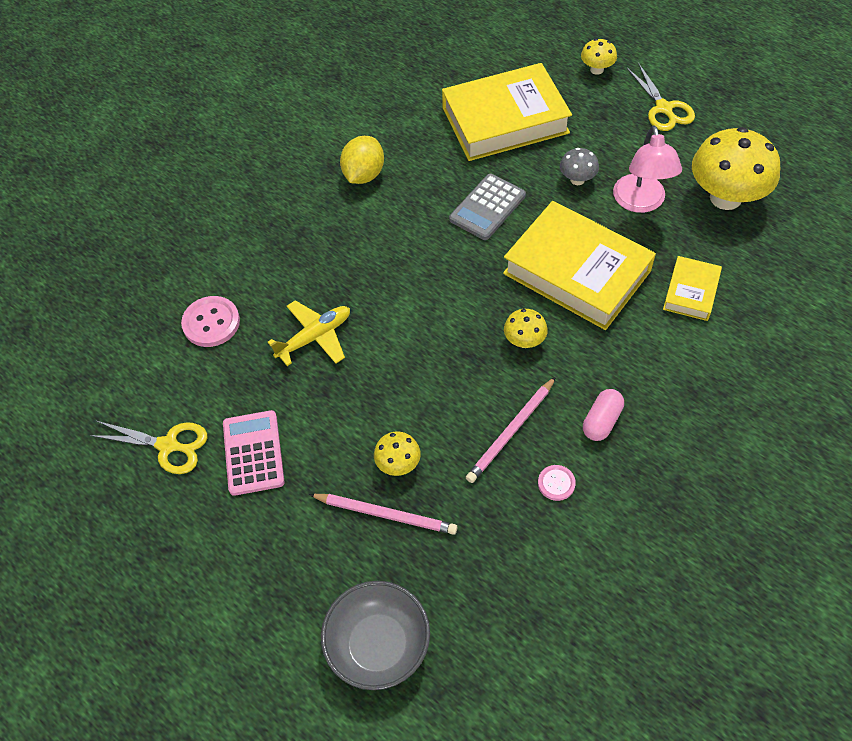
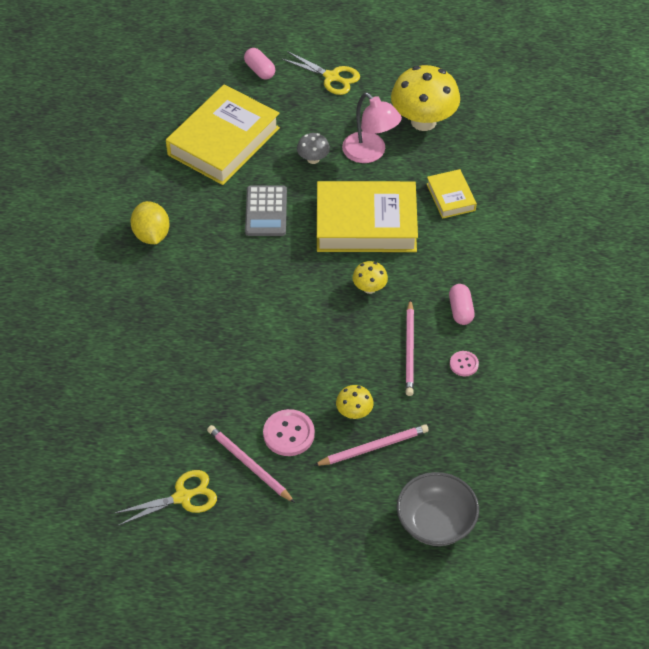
camera: 40 degrees left, 5 degrees down
pink button [181,296,240,347] -> pink button moved to [263,409,315,456]
pink calculator [223,410,285,496] -> pink pencil [207,425,295,503]
yellow plane [268,300,350,366] -> none
yellow mushroom [581,39,617,75] -> pink capsule [244,48,275,80]

